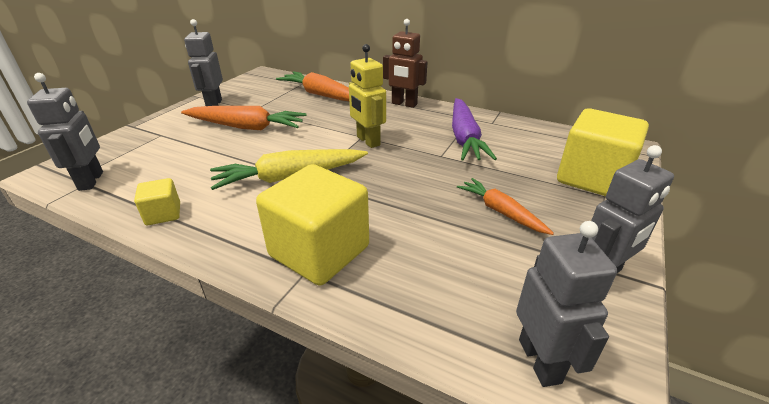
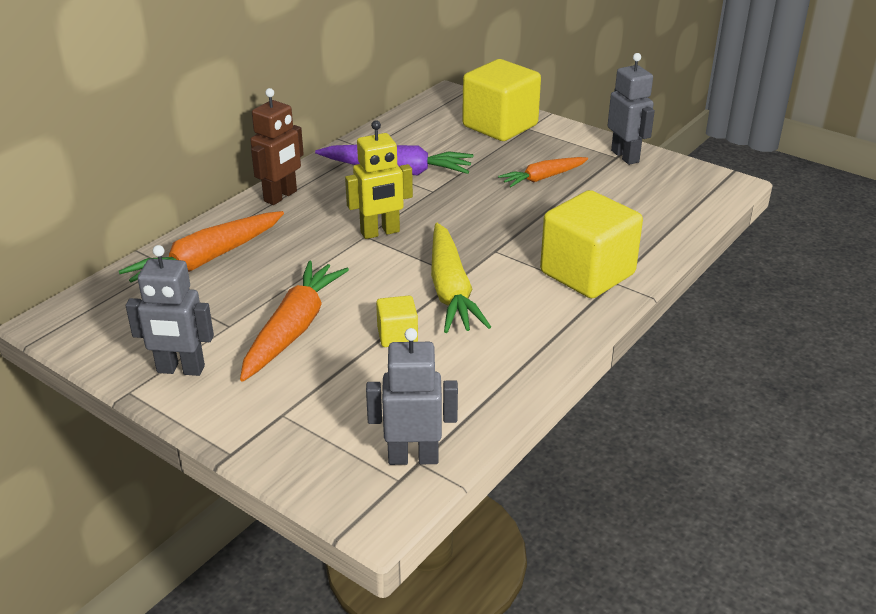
camera: 80 degrees left, 0 degrees up
yellow cube [134,178,180,225] -> yellow cube moved to [376,296,418,347]
grey robot [516,221,617,387] -> none

